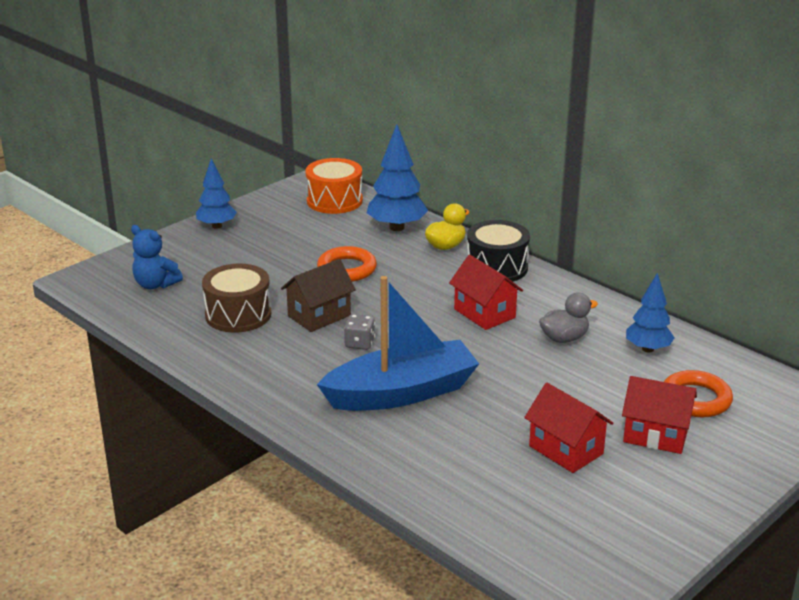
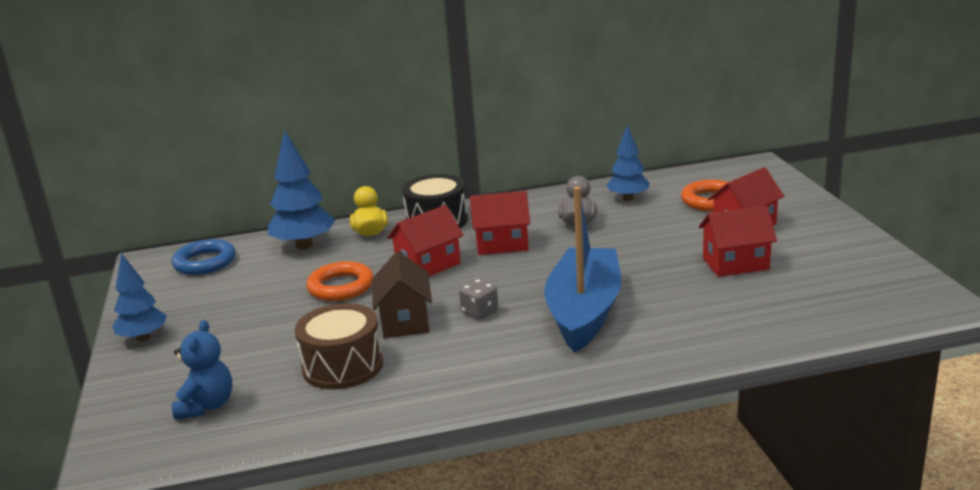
camera: 55 degrees left, 5 degrees down
blue teddy bear [131,225,183,289] -> blue teddy bear turned 60 degrees counterclockwise [172,320,232,420]
orange drum [305,158,363,214] -> blue ring [172,239,236,275]
none -> red house [387,205,464,276]

